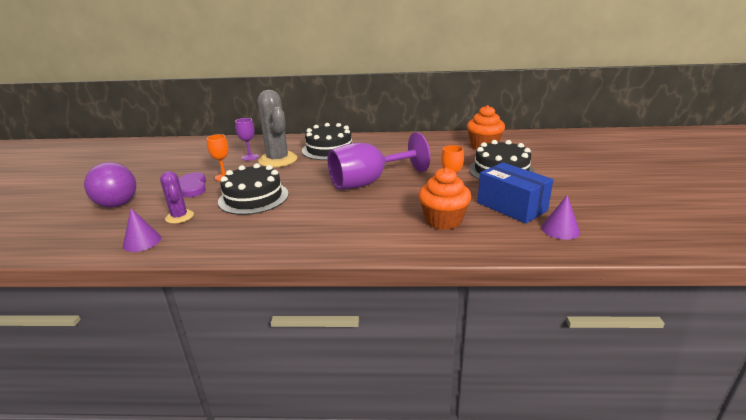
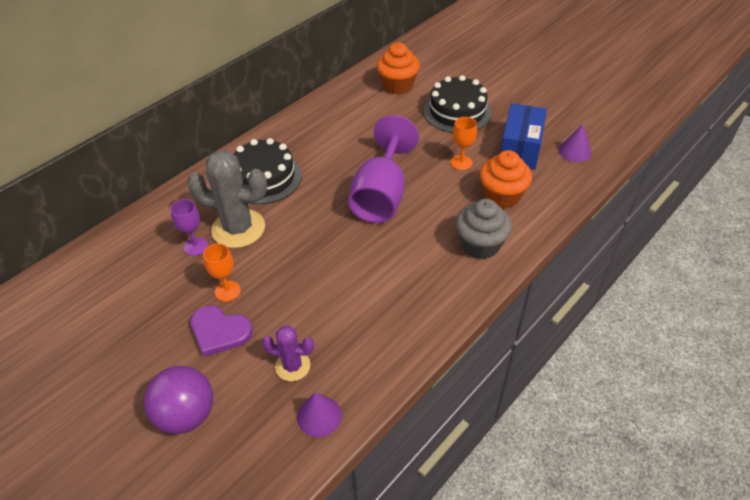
camera: 50 degrees left, 20 degrees up
black cake [218,163,288,215] -> none
blue box [477,162,553,224] -> blue box turned 75 degrees counterclockwise [500,103,547,170]
none -> grey cupcake [456,199,512,259]

